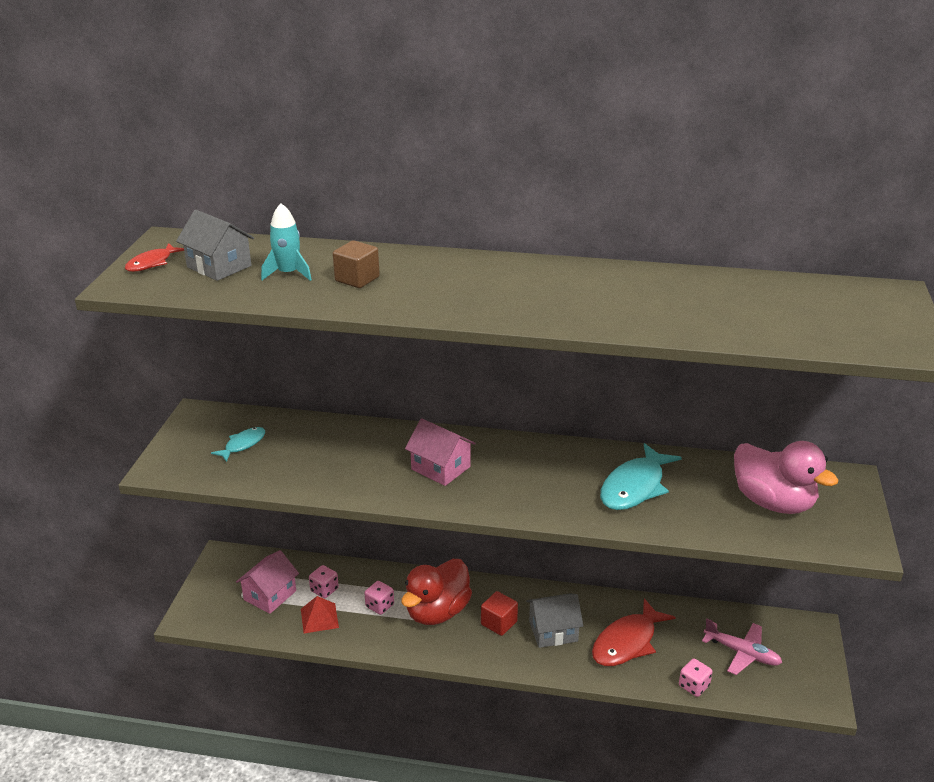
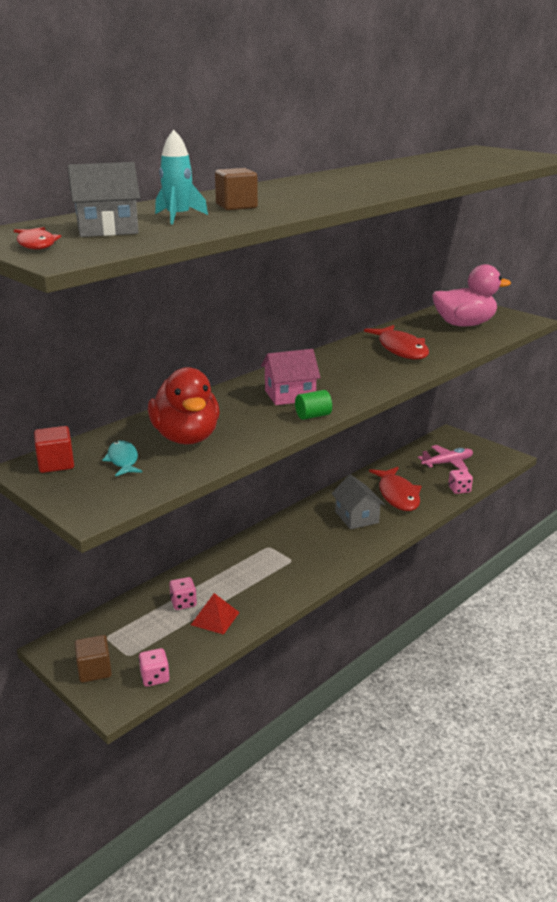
camera: 55 degrees left, 5 degrees down
pink house [236,550,299,614] -> none
pink dice [364,581,394,615] -> pink dice moved to [139,648,170,687]
red duck [401,559,472,625] -> red duck moved to [148,367,219,445]
red cube [481,591,518,636] -> red cube moved to [34,426,74,473]
grey house [526,594,583,648] -> grey house turned 45 degrees counterclockwise [331,474,385,529]
turquoise fish [600,443,682,510] -> red fish [364,325,429,359]
none -> brown cube [75,635,112,683]
none -> green cylinder [295,390,332,420]

